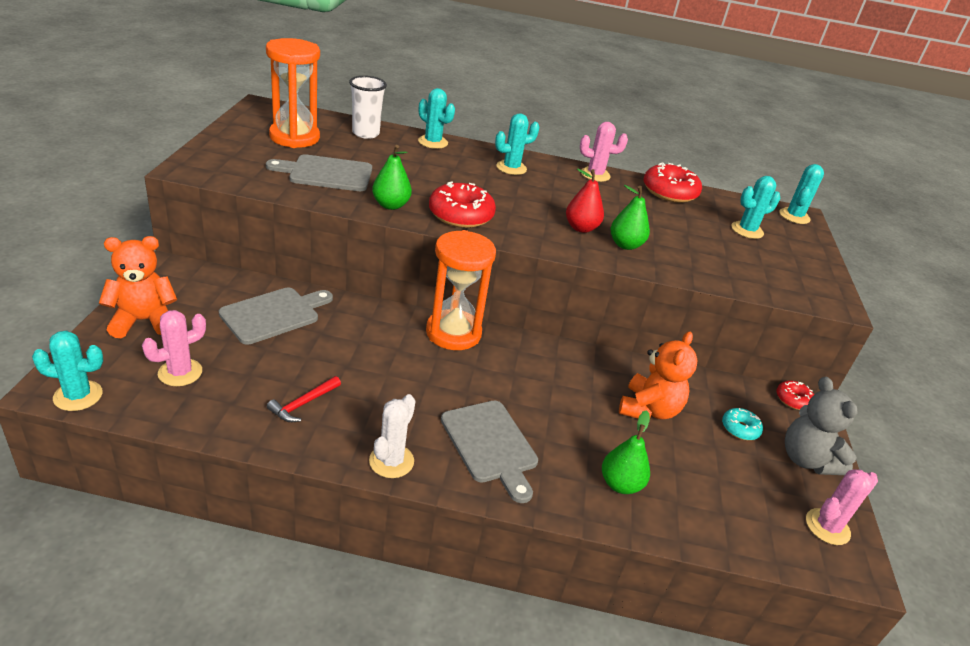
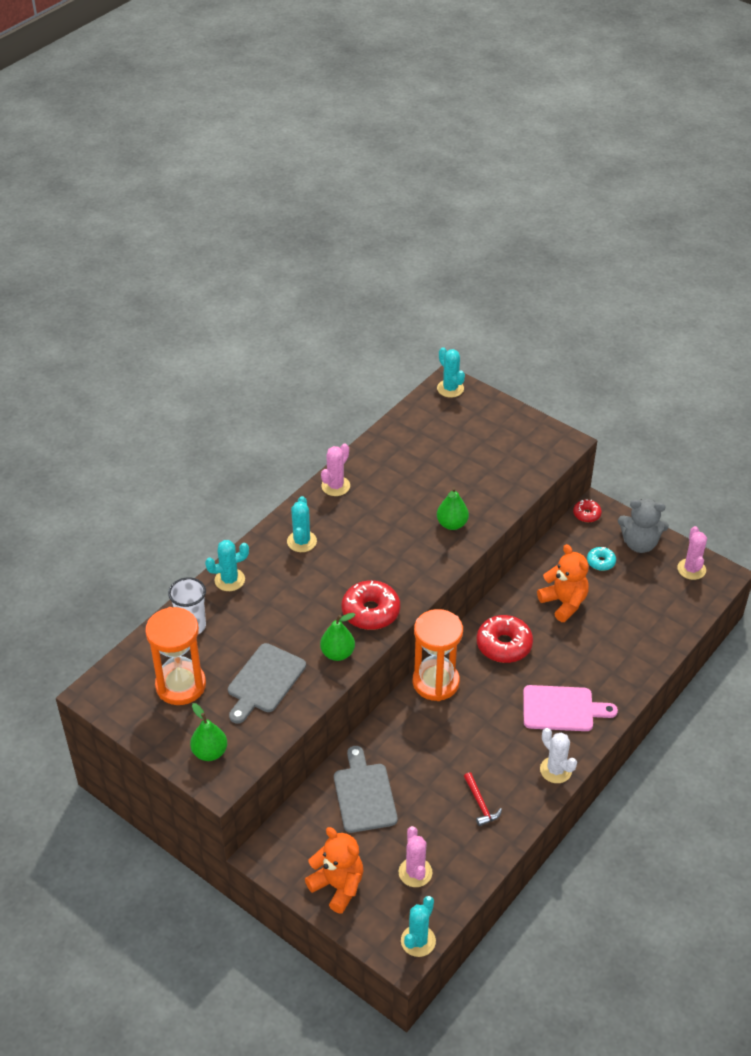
camera: 55 degrees left, 10 degrees up
orange teddy bear [99,236,177,338] -> orange teddy bear turned 120 degrees clockwise [305,827,363,913]
grey cutting board [441,401,538,503] -> pink cutting board [523,685,618,731]
red pear [566,169,604,233] -> none
green pear [602,410,650,494] -> green pear moved to [190,703,227,761]
red donut [644,163,702,203] -> red donut moved to [477,615,533,663]
turquoise cactus [731,176,780,239] -> none

